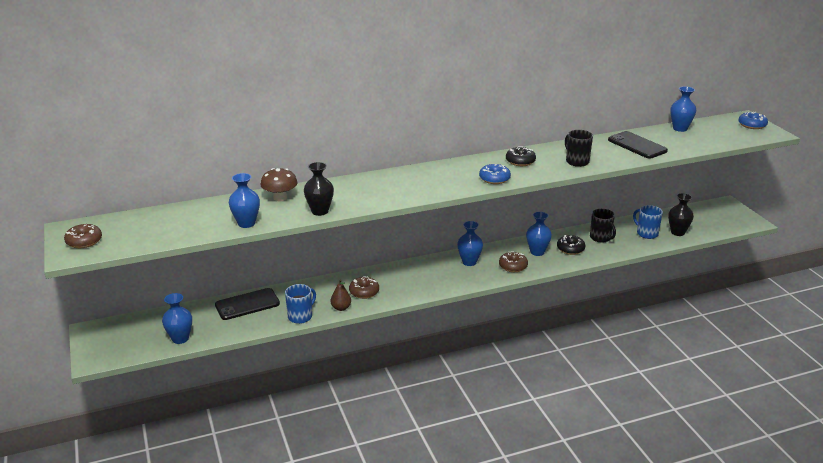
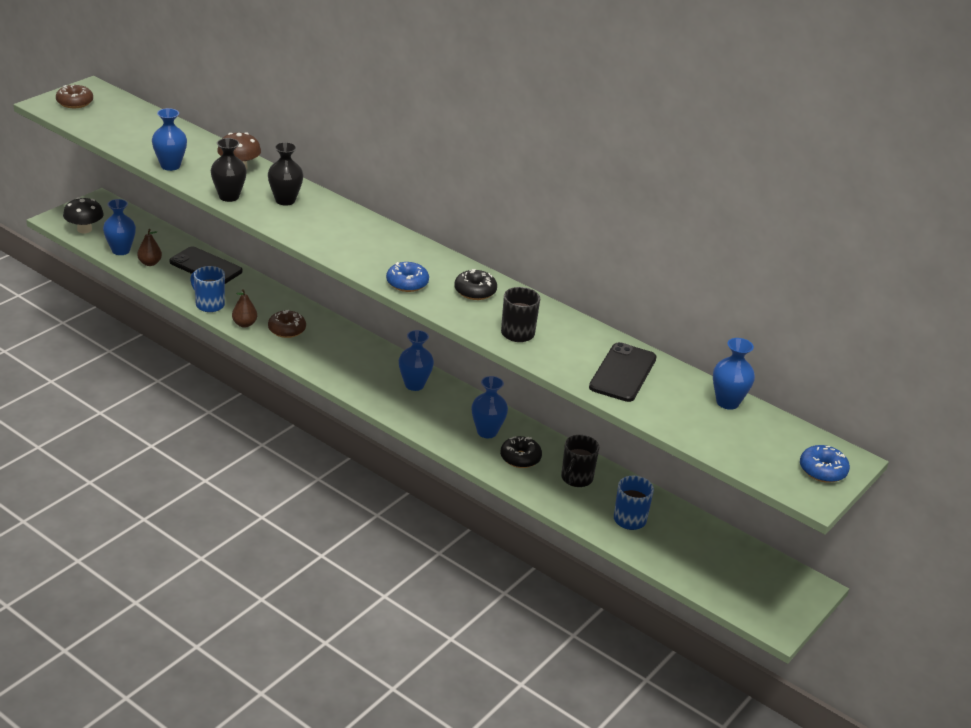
camera: 55 degrees right, 5 degrees up
blue mug [285,284,316,324] -> blue mug turned 150 degrees counterclockwise [190,266,225,312]
brown donut [499,251,528,272] -> none
black vase [668,193,694,236] -> black vase moved to [268,142,303,206]
none -> black mushroom [63,197,104,233]
none -> brown pear [137,229,162,266]

